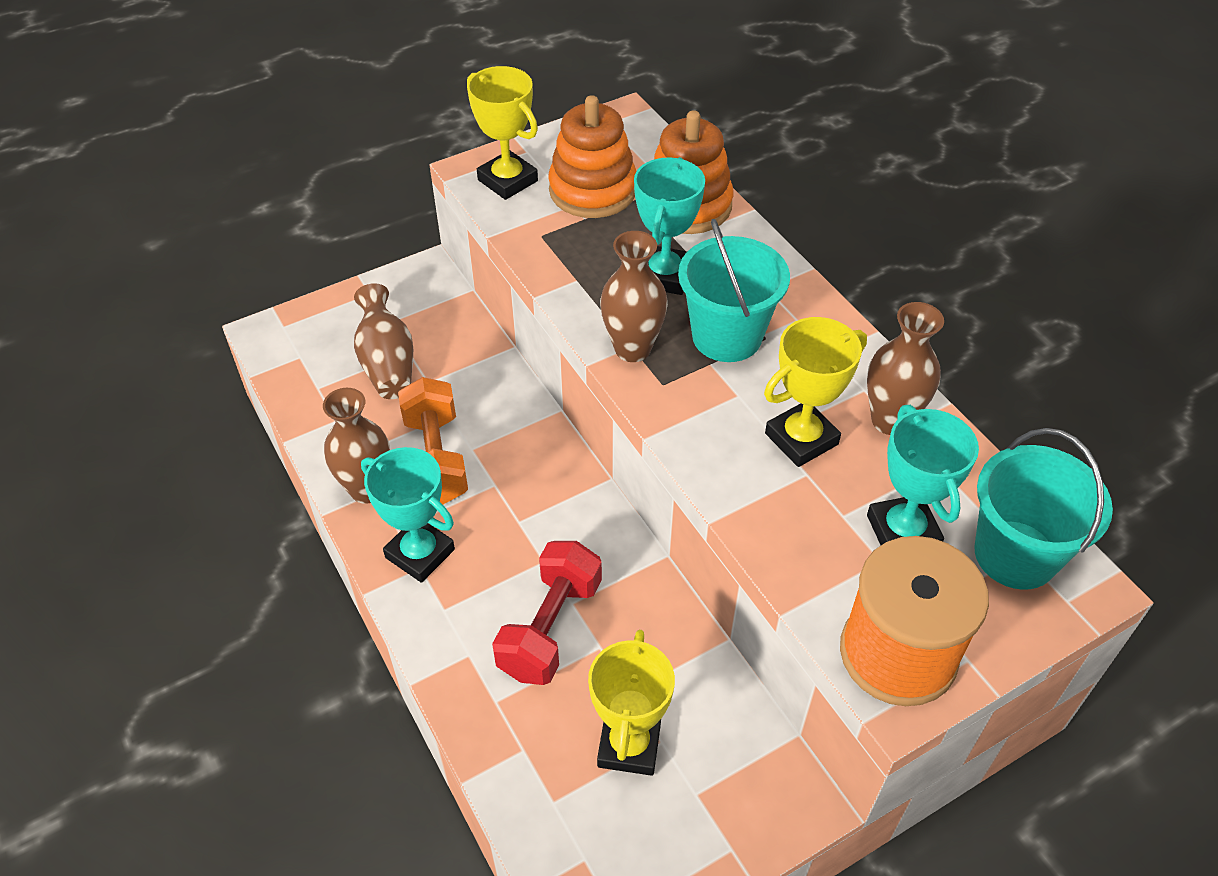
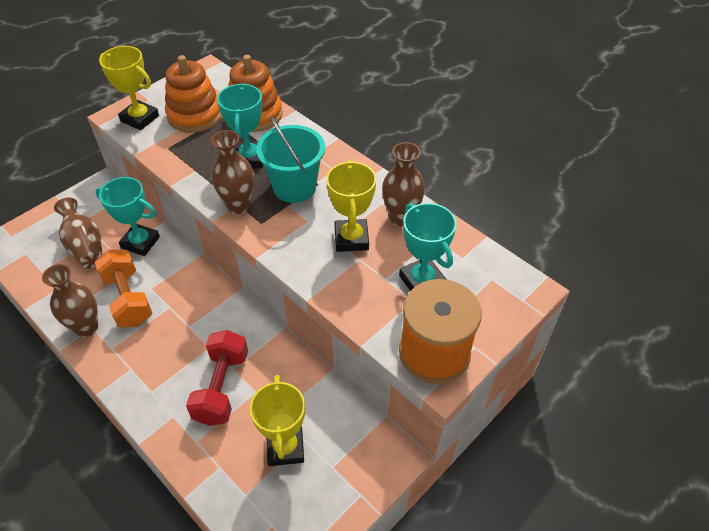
camera: 15 degrees left, 0 degrees up
turquoise trophy [361,447,455,583] -> turquoise trophy moved to [95,177,160,256]
yellow trophy [764,317,867,467] -> yellow trophy turned 45 degrees counterclockwise [326,160,376,252]
turquoise bucket [974,428,1113,590] -> none

